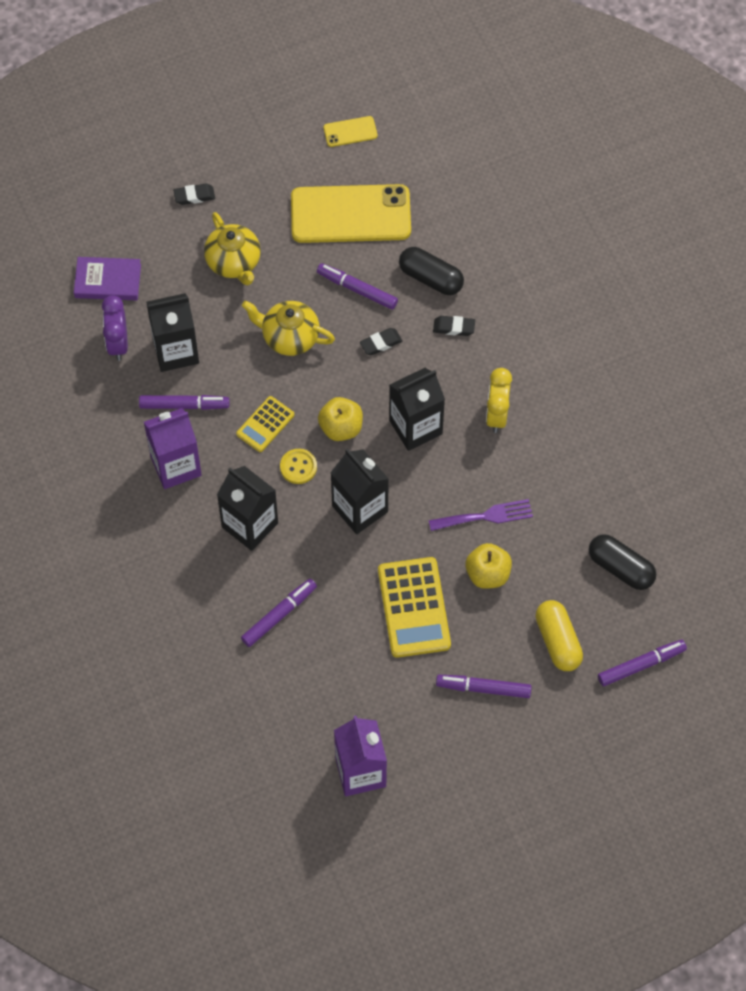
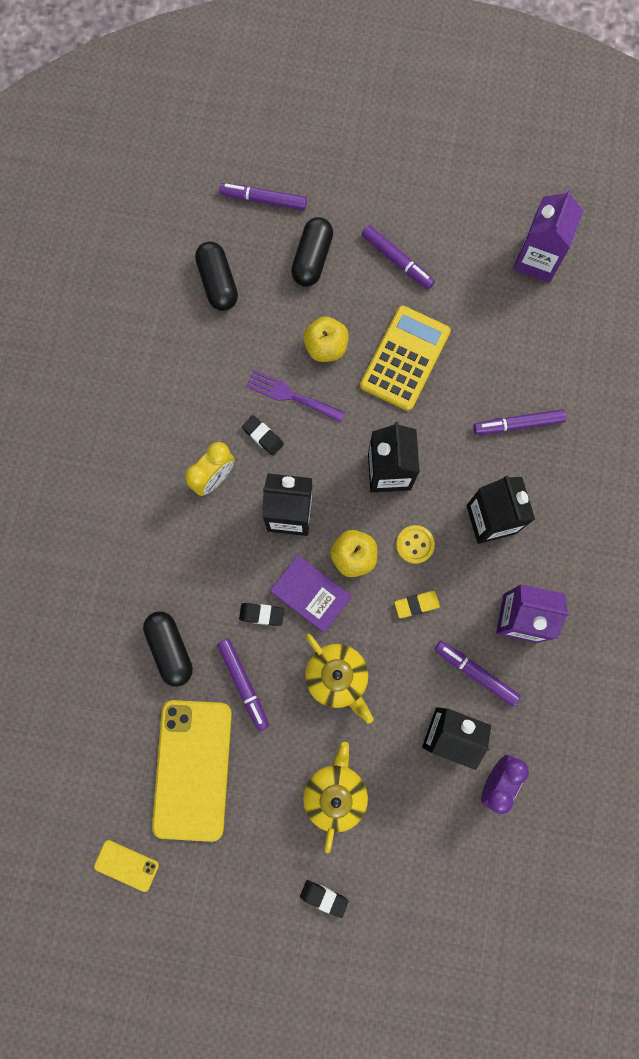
camera: 145 degrees left, 15 degrees up
purple book [74,257,141,300] -> purple book moved to [270,555,352,633]
yellow calculator [236,396,294,452] -> yellow eraser [394,591,440,618]
yellow phone [291,184,411,243] -> yellow phone turned 60 degrees clockwise [152,700,232,842]
black eraser [433,316,475,336] -> black eraser moved to [242,415,284,456]
yellow capsule [536,600,583,671] -> black capsule [291,217,333,286]

